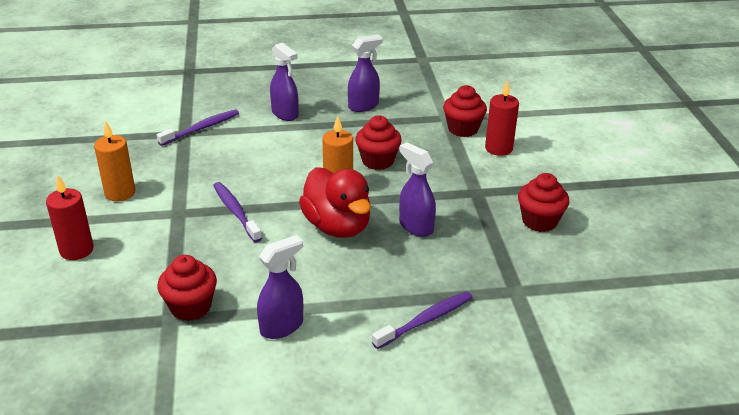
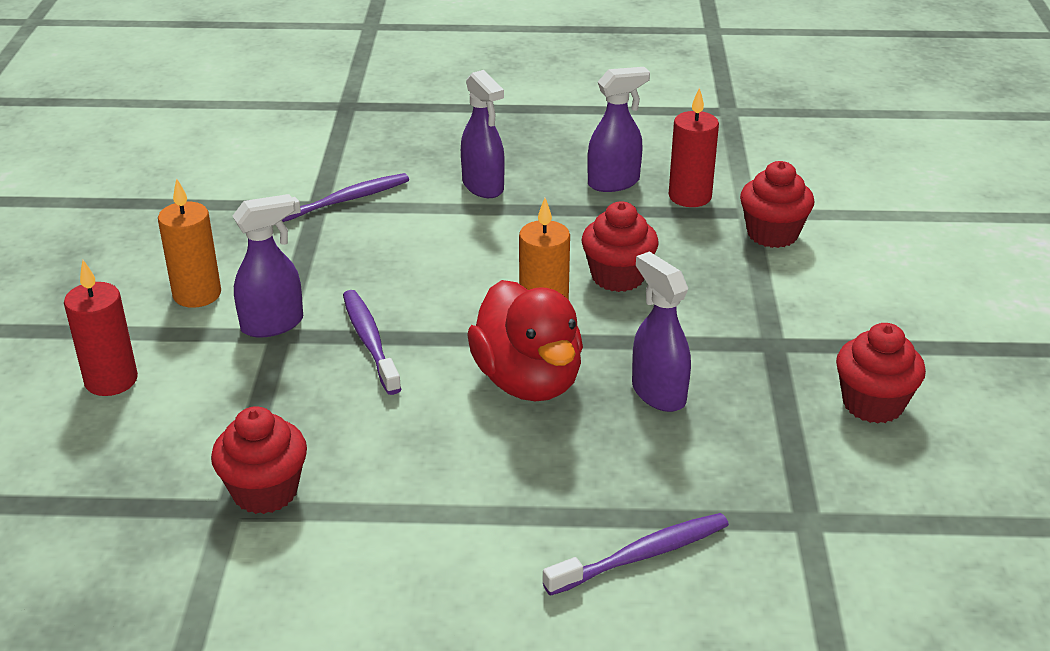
camera: 10 degrees right, 0 degrees up
purple spray bottle [257,235,303,339] -> purple spray bottle moved to [233,194,303,338]
red candle [485,80,519,156] -> red candle moved to [669,87,719,207]

